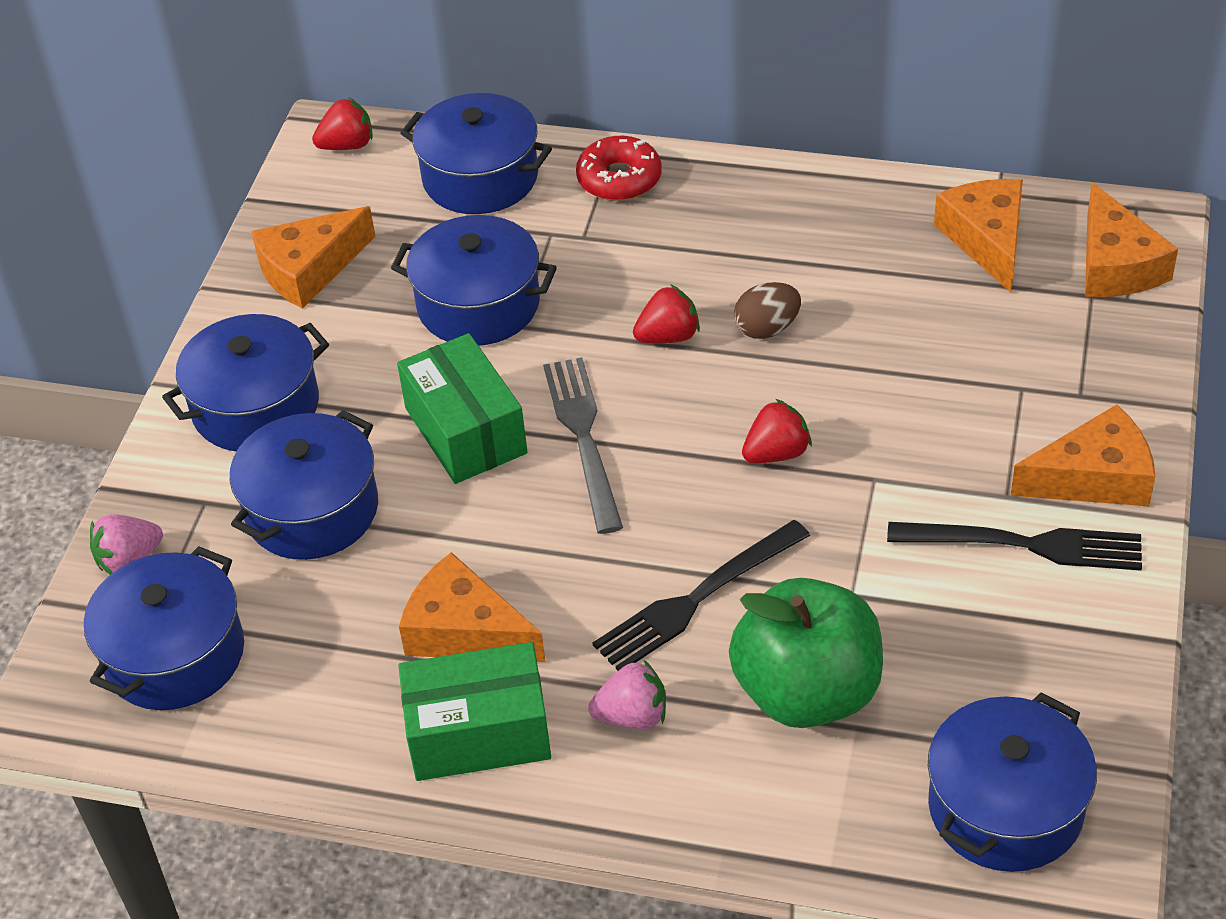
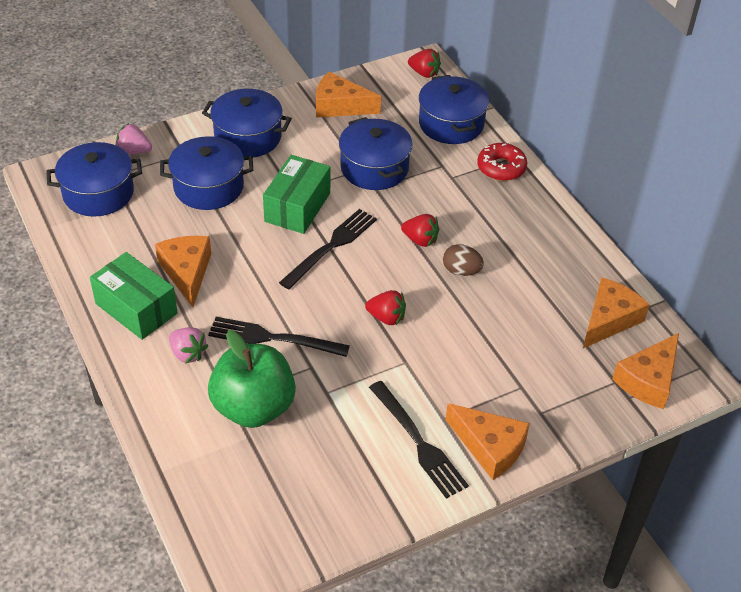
camera: 45 degrees right, 0 degrees up
grey fork [543,357,623,534] -> black fork [279,209,377,289]
blue pot [928,692,1097,872] -> none

